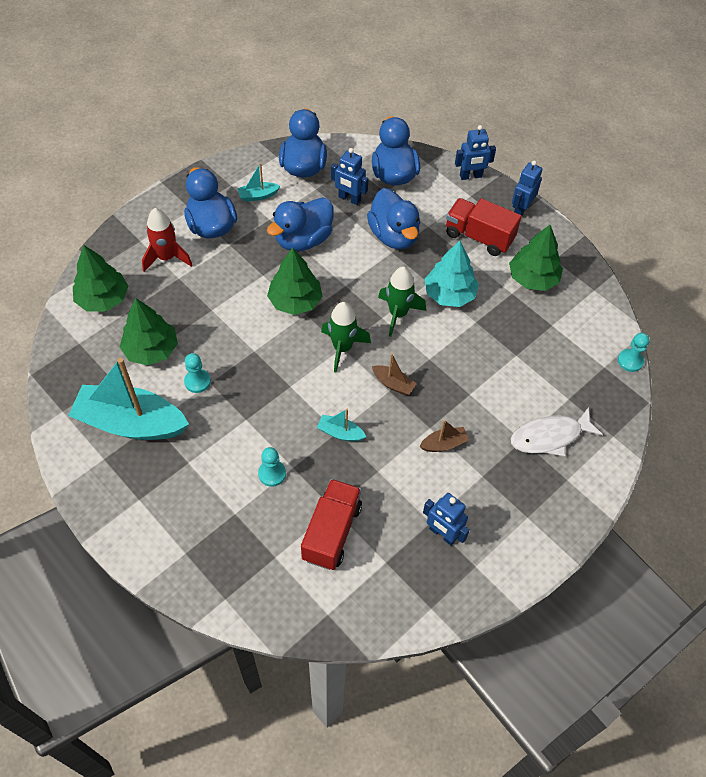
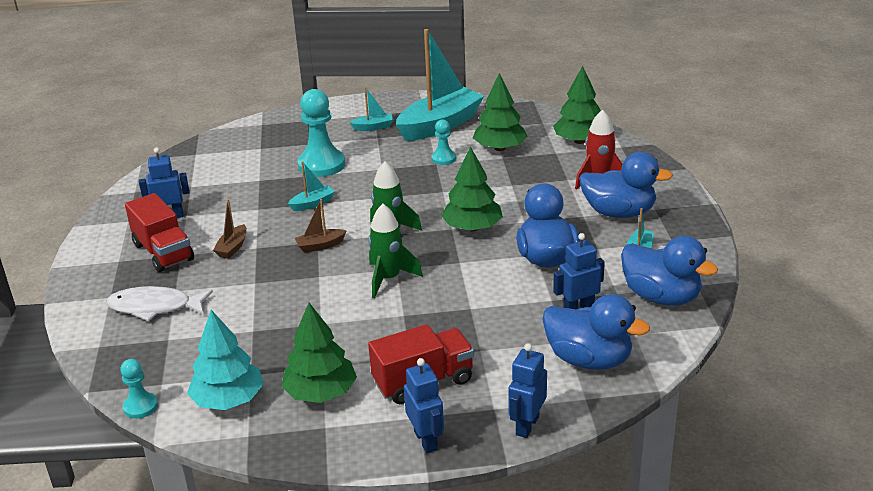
camera: 130 degrees right, 25 degrees down
turquoise pawn [258,447,286,487] -> turquoise pawn [297,89,345,177], size x1.90
red truck [301,479,362,570] -> red truck moved to [125,193,194,272]
blue duck [367,188,420,249] -> none
turquoise tree [425,241,479,307] -> turquoise tree moved to [187,310,264,410]
white fish [510,407,603,457] -> white fish turned 105 degrees counterclockwise [106,286,213,321]
none -> turquoise boat [350,87,394,131]

